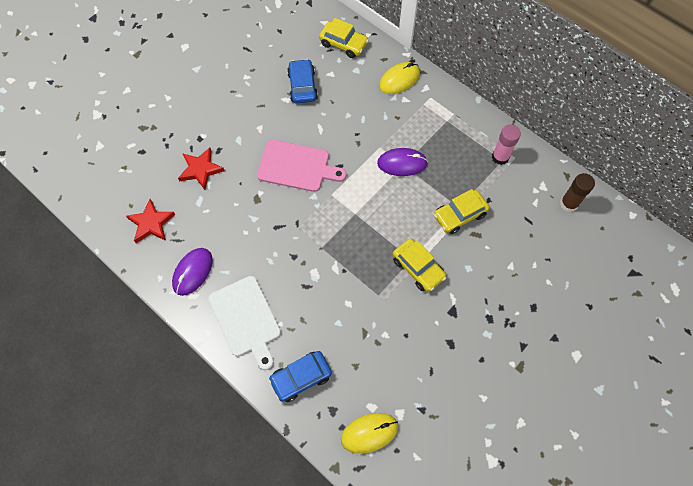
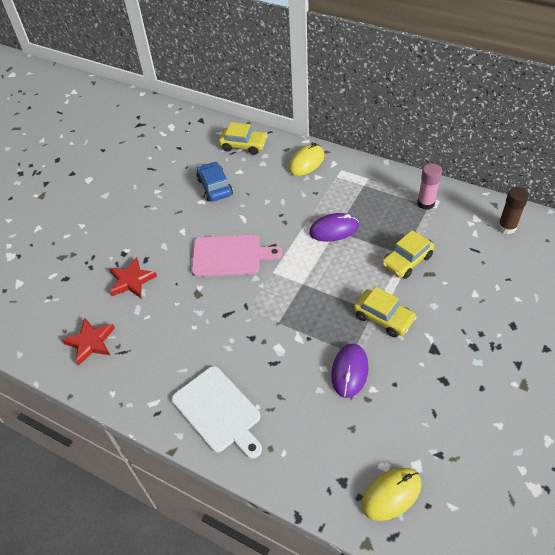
camera: 10 degrees left, 15 degrees down
purple mouse [172,248,213,296] -> purple mouse moved to [331,344,369,398]
blue car [268,351,332,402] -> none

